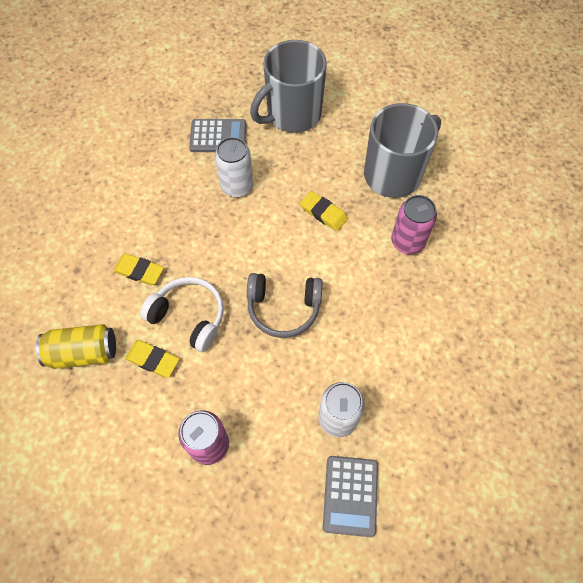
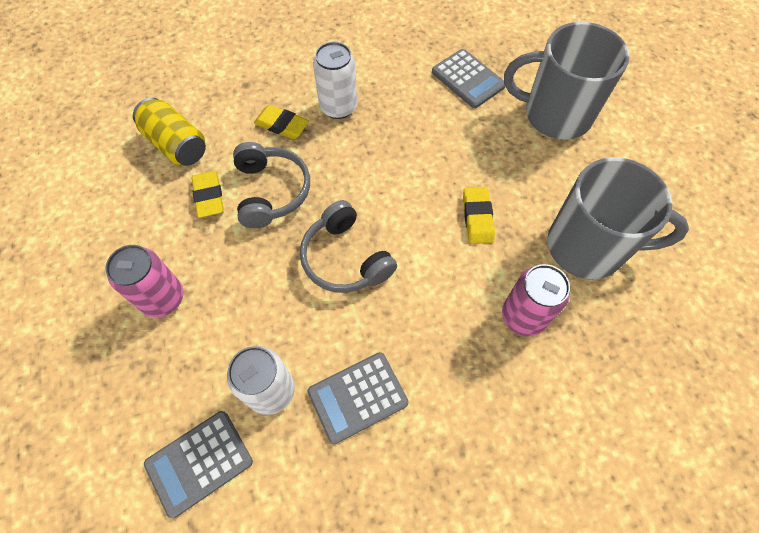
camera: 50 degrees right, 0 degrees up
yellow eraser [113,254,164,285] -> yellow eraser turned 45 degrees counterclockwise [254,105,309,139]
white headphones [140,277,224,352] -> grey headphones [233,142,310,228]
white can [215,137,253,198] -> white can moved to [313,42,357,119]
none -> grey calculator [307,352,409,444]

